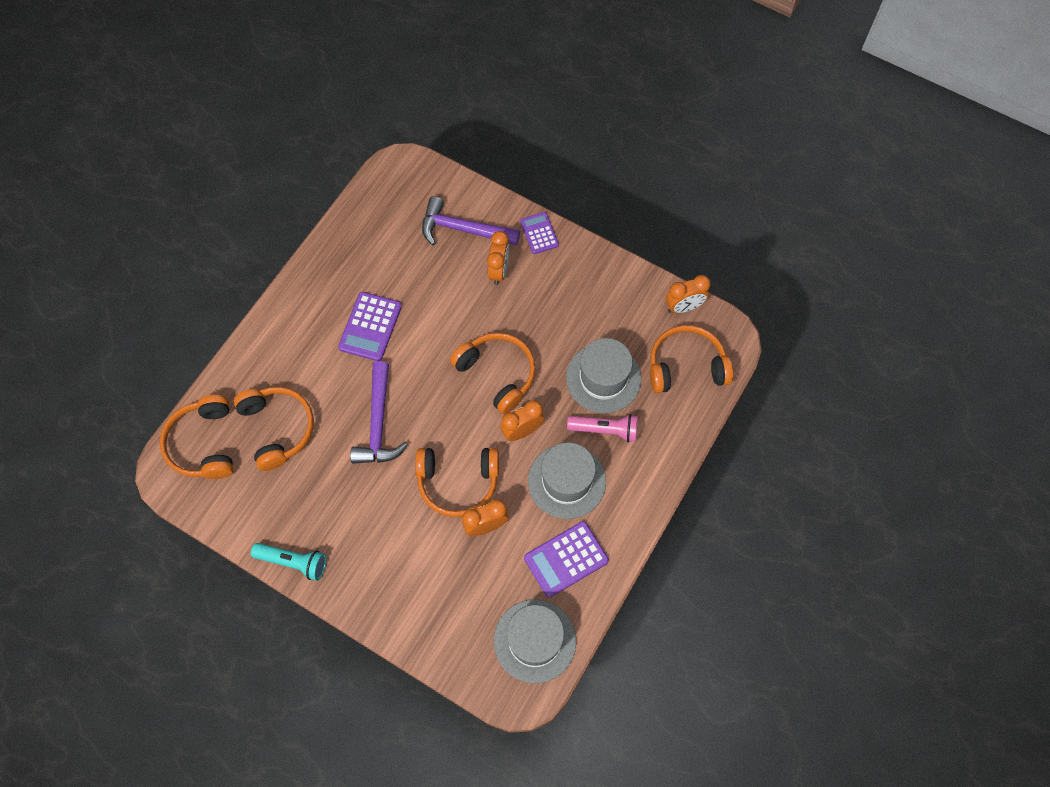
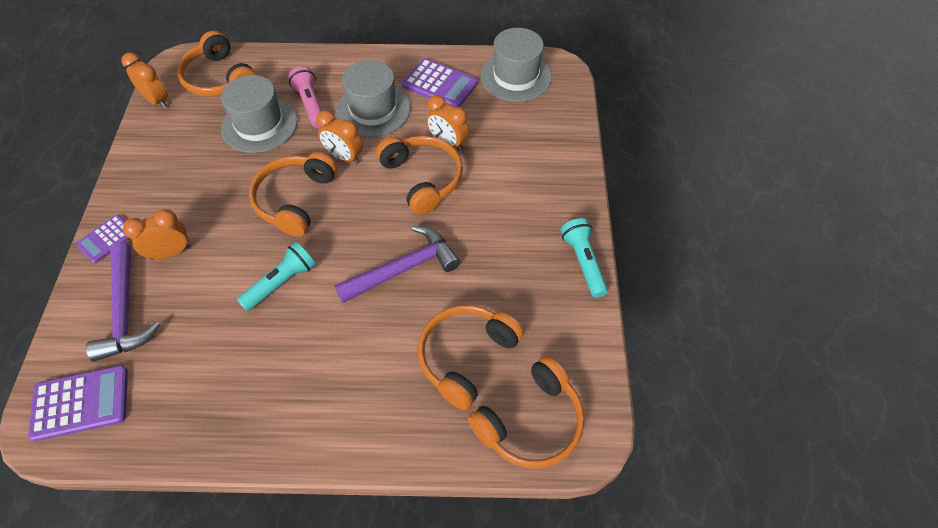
camera: 120 degrees left, 10 degrees down
purple calculator [338,292,402,361] -> purple calculator moved to [28,365,128,441]
none -> turquoise flashlight [237,242,316,311]

